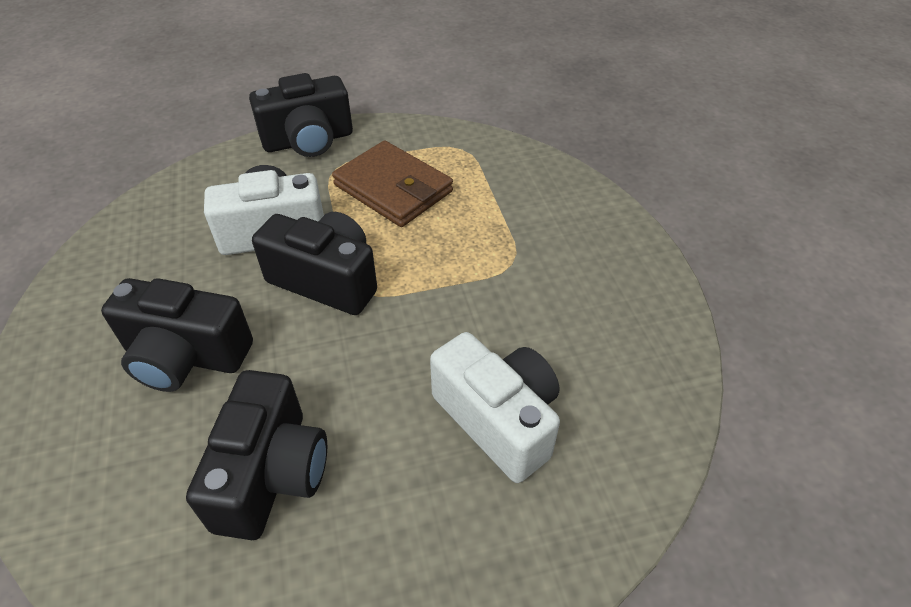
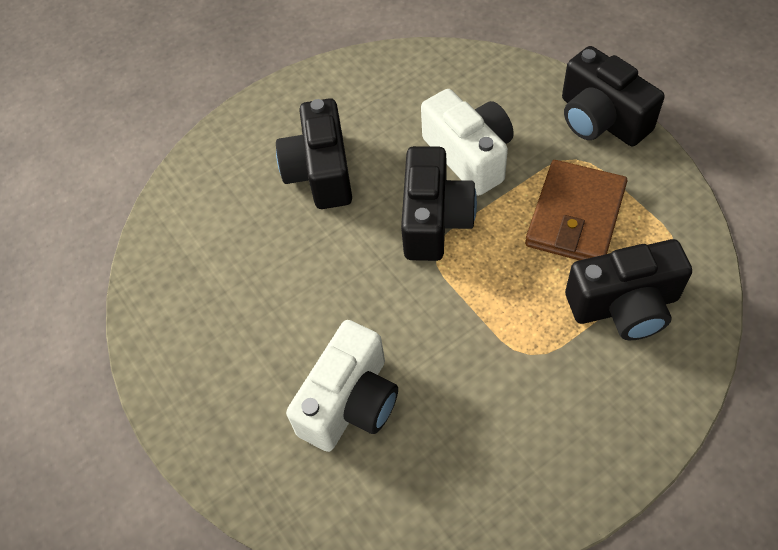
camera: 75 degrees right, 10 degrees up
black camera [186,370,327,540] -> black camera moved to [565,239,692,340]

